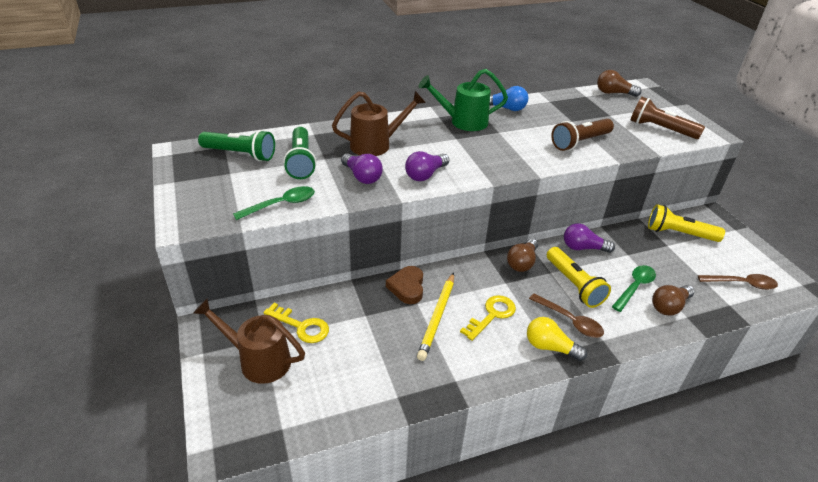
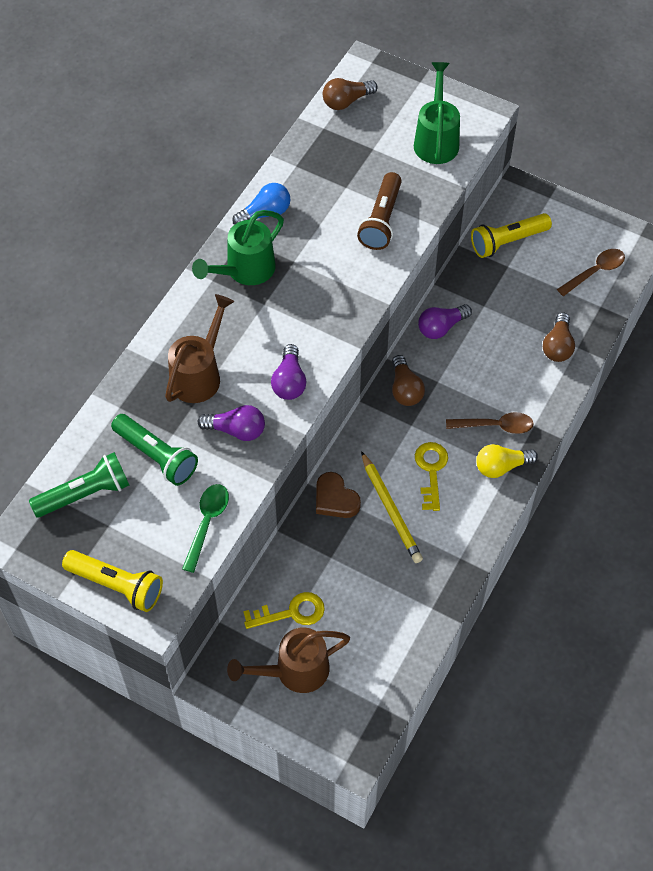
camera: 40 degrees left, 20 degrees up
yellow flashlight [547,247,611,308] -> yellow flashlight moved to [62,550,163,612]
green spoon [612,265,656,312] -> none
brown flashlight [631,97,705,139] -> green watering can [414,62,460,164]

